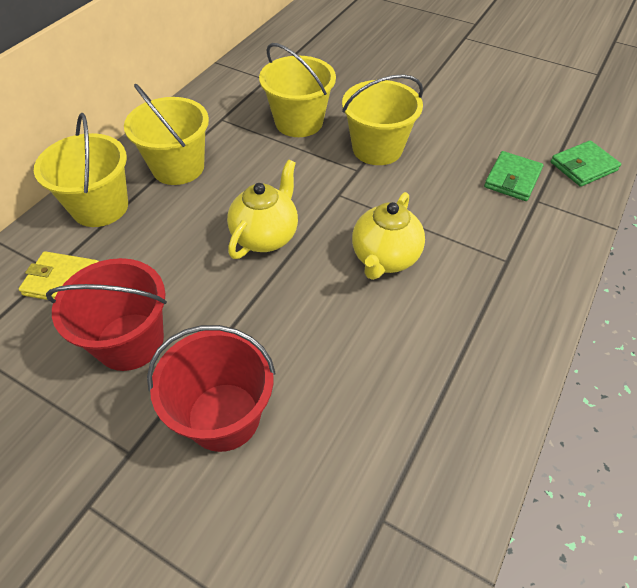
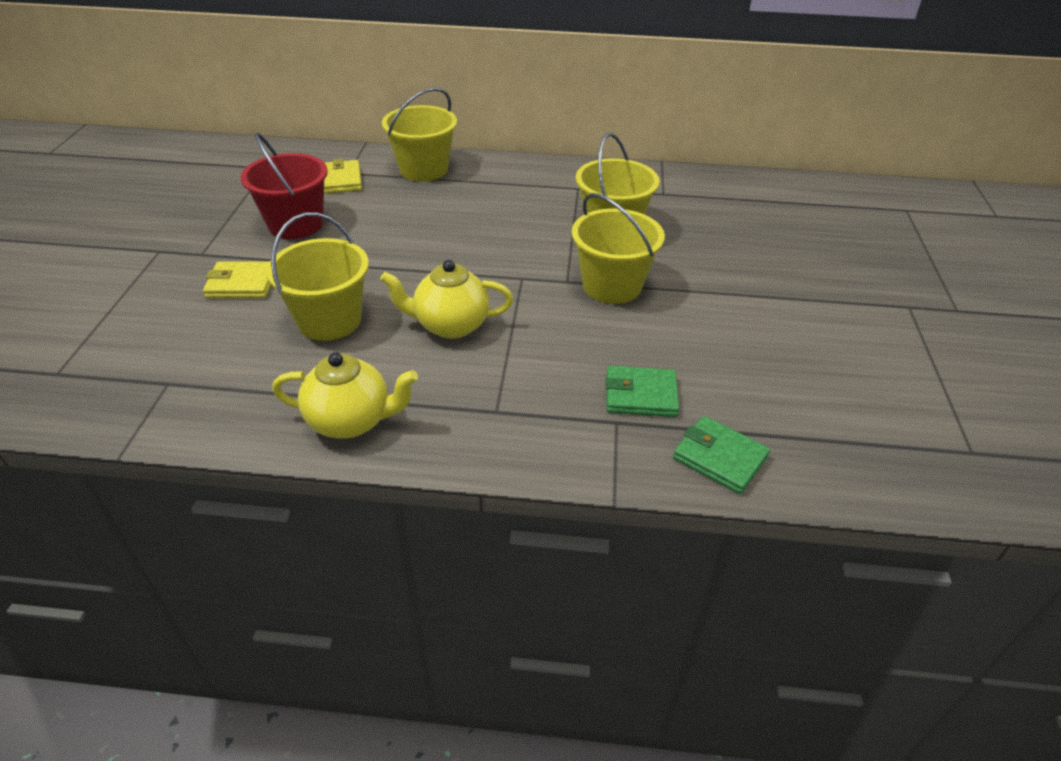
camera: 65 degrees right, 10 degrees down
yellow bucket [124,83,209,185] -> yellow bucket moved to [266,212,369,341]
red bucket [147,325,276,452] -> yellow wallet [203,262,271,298]
yellow teapot [227,160,298,259] -> yellow teapot moved to [272,352,418,439]

